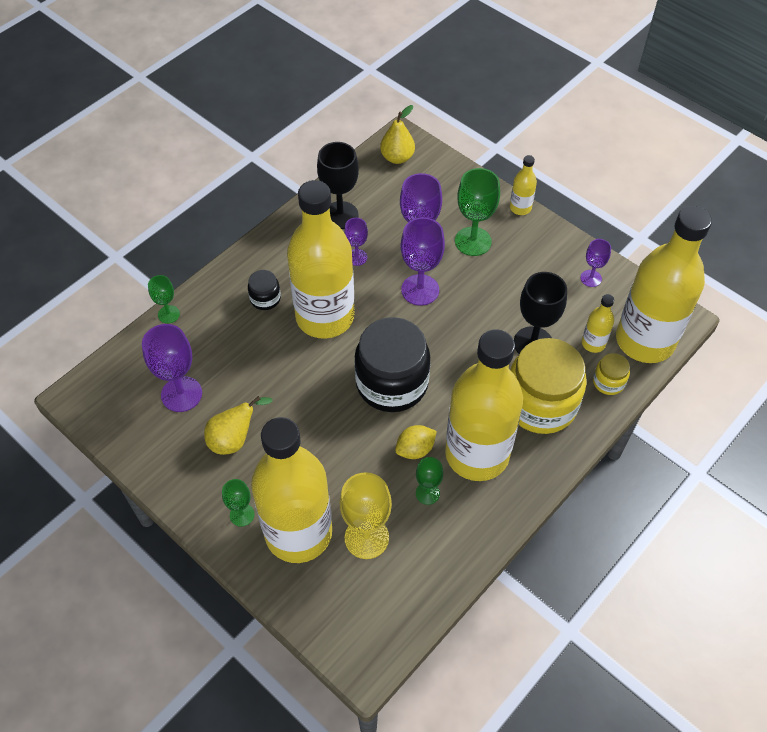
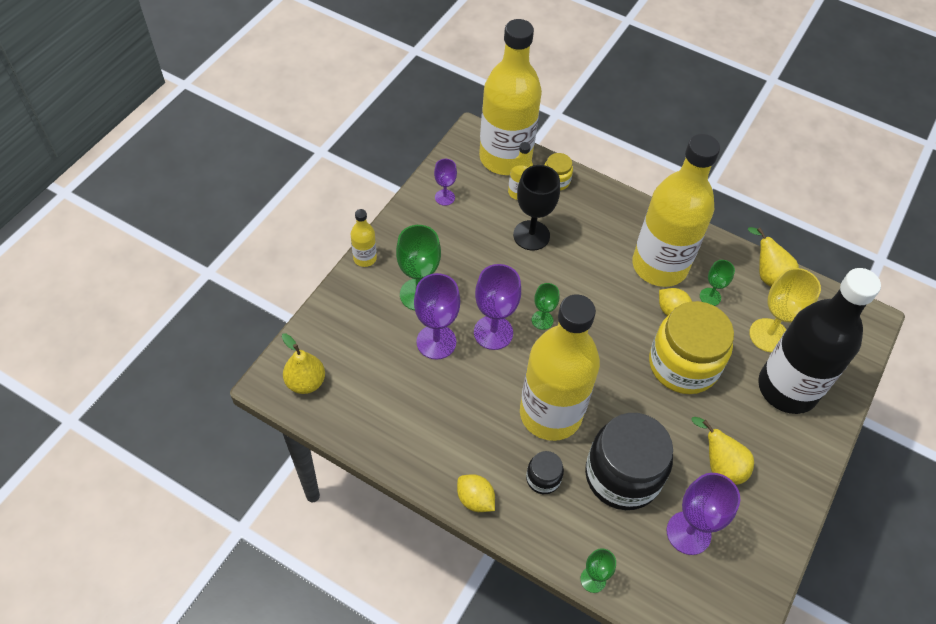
camera: 105 degrees left, 0 degrees up
green goblet [222,479,255,527] -> green goblet moved to [532,283,559,330]
yellow bottle [251,417,332,563] -> black bottle [758,268,881,414]
black goblet [317,142,359,229] -> none
purple goblet [344,218,368,266] -> none
black jar [354,317,430,412] -> black jar moved to [585,413,673,510]
yellow jar [510,338,587,434] -> yellow jar moved to [649,301,734,394]
none -> yellow lemon [457,474,495,512]
none -> yellow pear [748,227,799,287]

